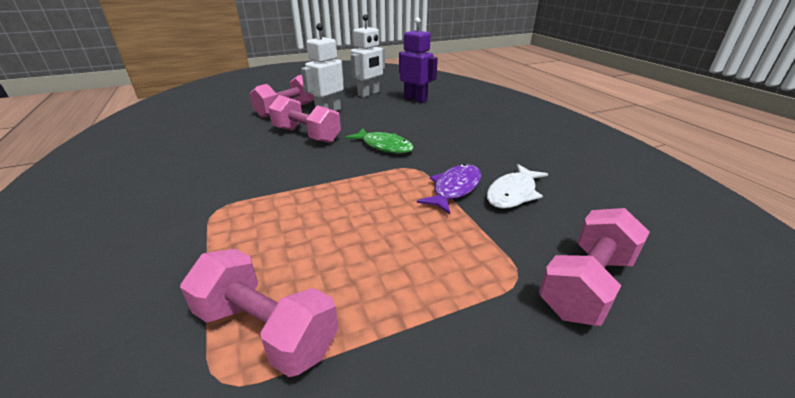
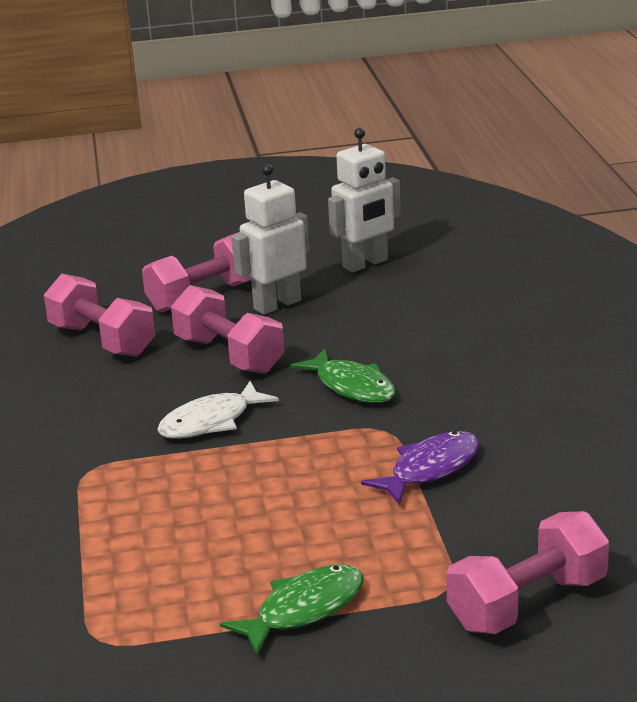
camera: 15 degrees right, 5 degrees down
pink dumbbell [180,249,339,377] -> pink dumbbell moved to [44,274,155,357]
purple robot [399,17,438,103] -> none
white fish [487,164,548,209] -> white fish moved to [157,381,279,439]
none -> green fish [220,564,364,655]

